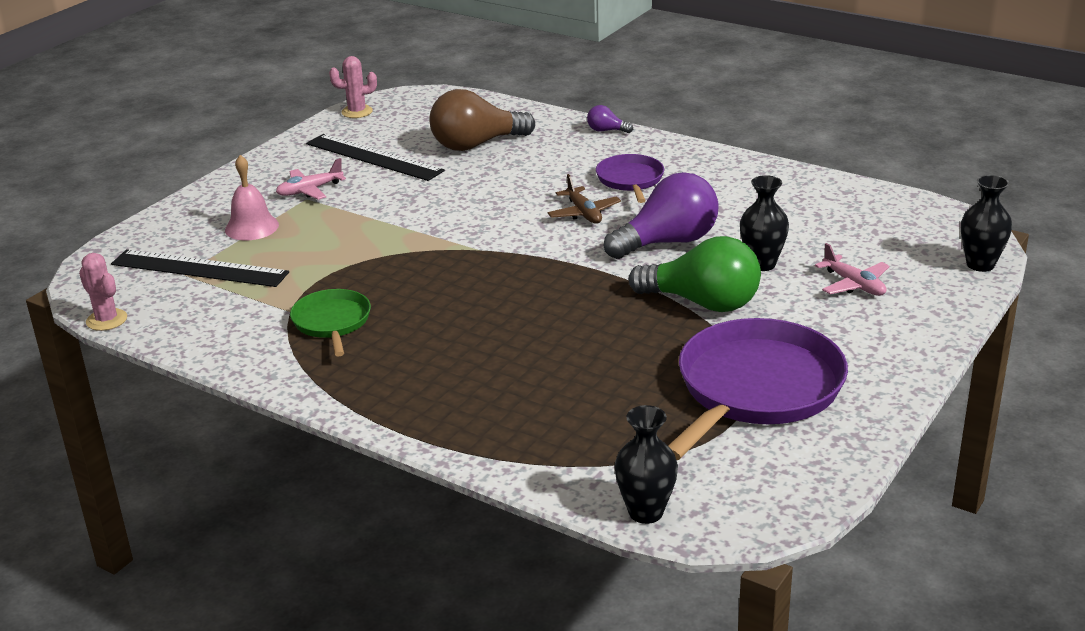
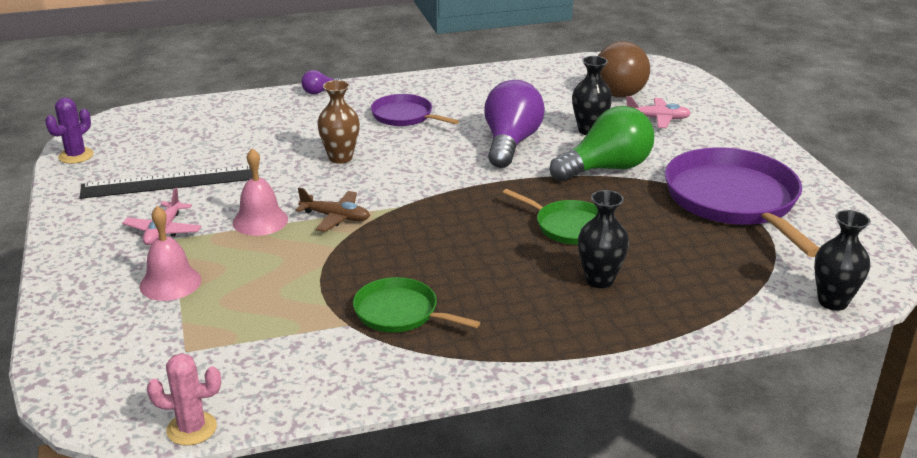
camera: 50 degrees left, 0 degrees up
black ruler [111,249,289,287] -> none
pink cactus [329,56,377,118] -> purple cactus [45,97,93,164]
brown light bulb [429,89,535,151] -> brown light bulb moved to [598,41,650,98]
brown plane [547,174,621,224] -> brown plane moved to [295,187,370,232]
black vase [961,175,1012,272] -> black vase moved to [578,190,629,288]
none -> pink bell [233,148,288,236]
none -> brown vase [317,80,360,164]
none -> green pan [503,189,598,245]

